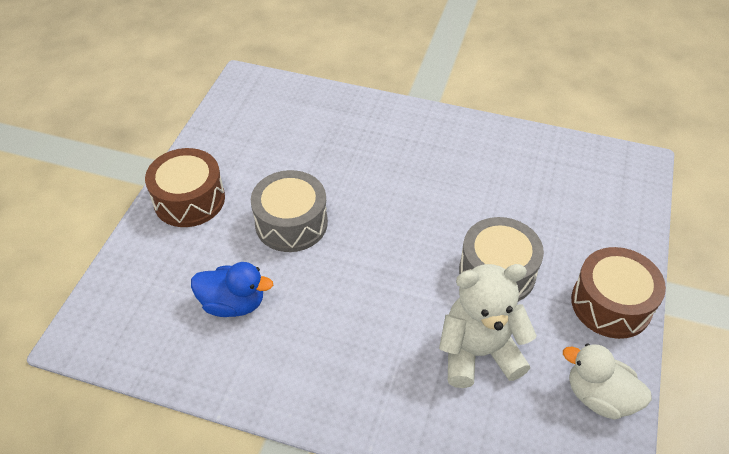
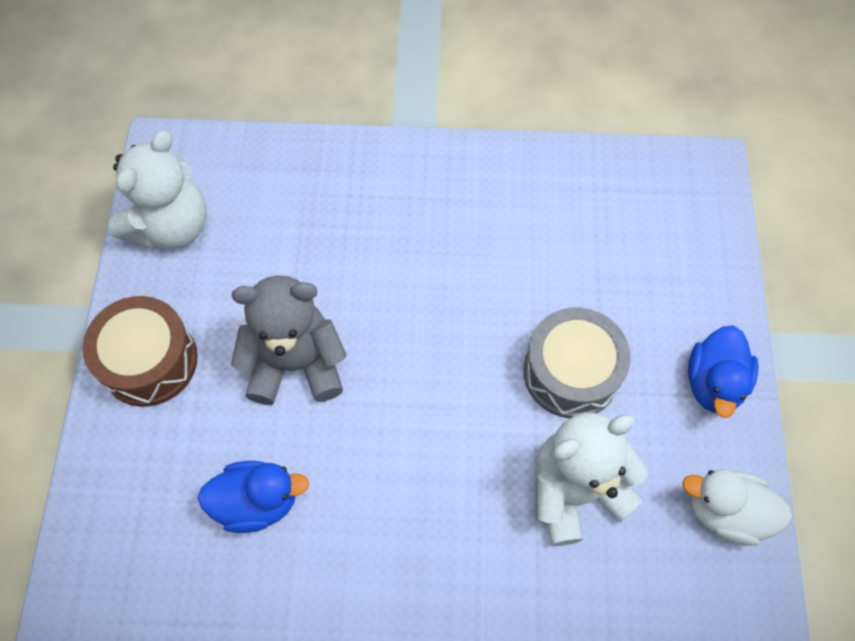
camera: 15 degrees left, 15 degrees up
grey drum [251,170,328,252] -> grey teddy bear [231,275,347,405]
brown drum [571,247,666,339] -> blue duck [688,326,758,418]
none -> white teddy bear [108,130,207,249]

